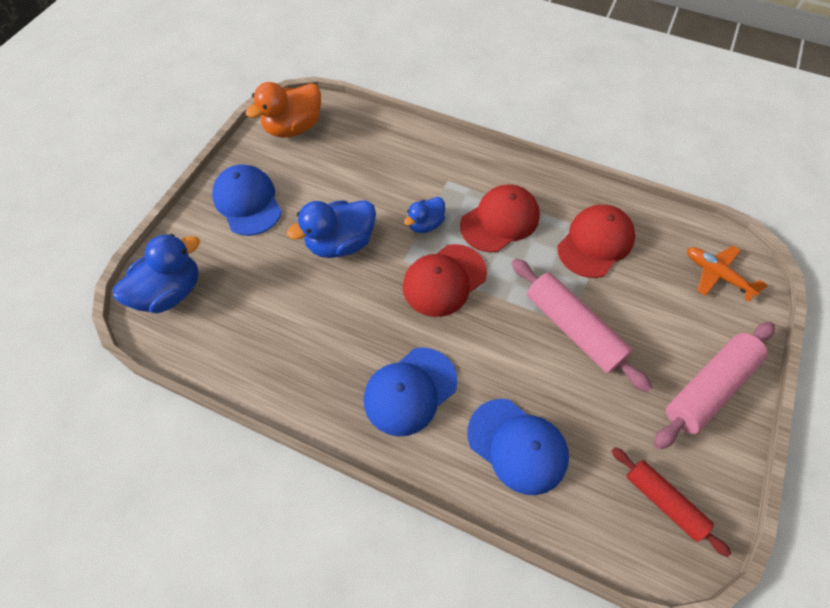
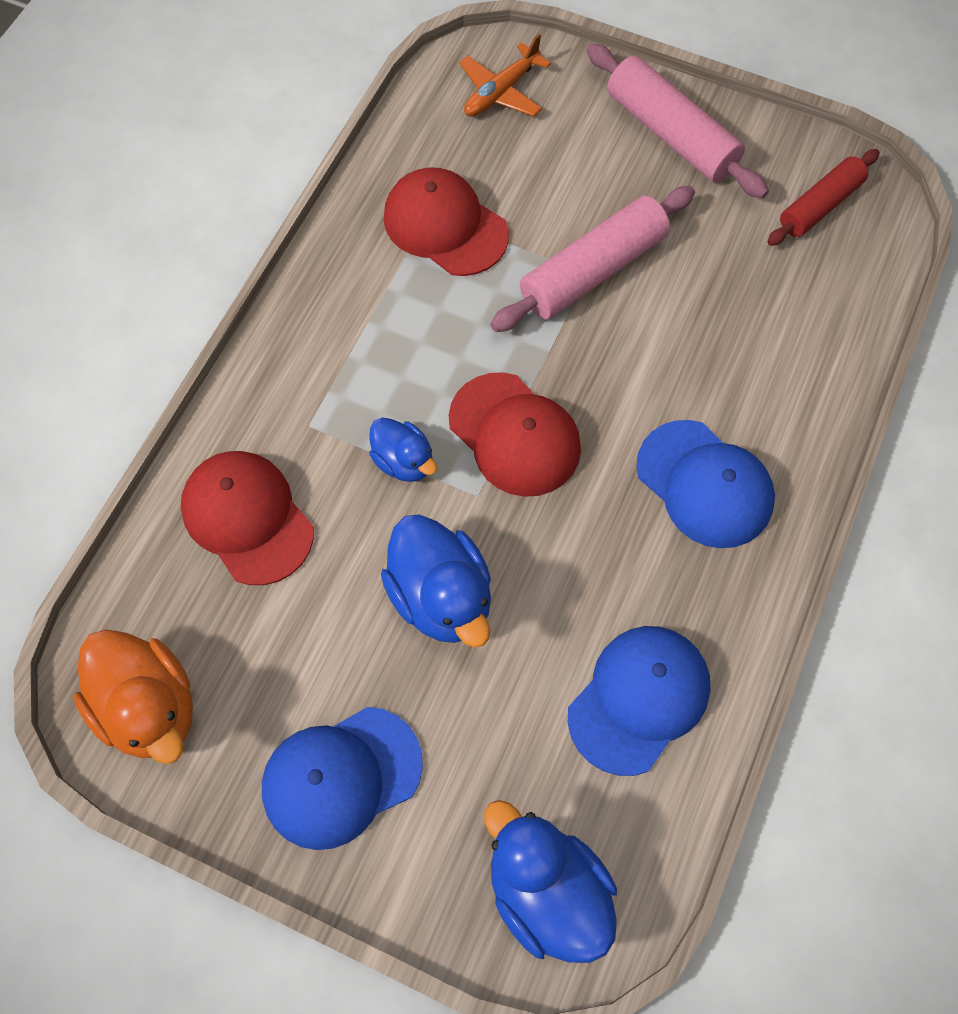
camera: 90 degrees left, 5 degrees up
red cap [460,185,540,252] -> red cap moved to [181,451,314,585]
blue cap [467,399,569,495] -> blue cap moved to [568,626,711,776]

